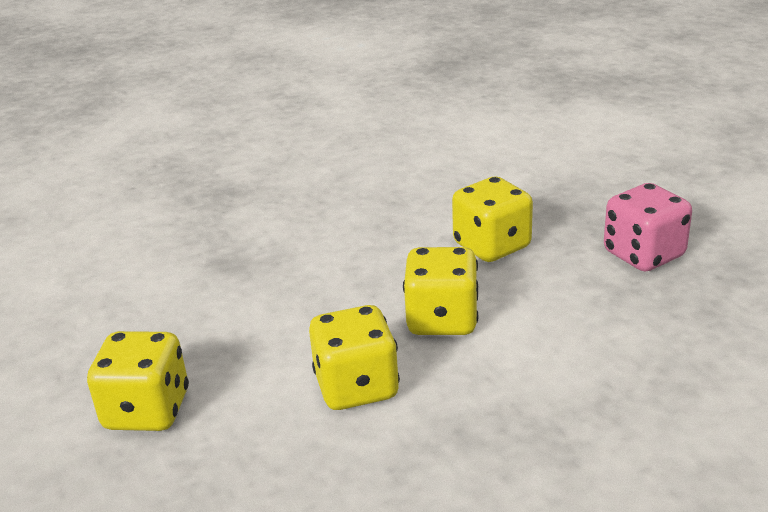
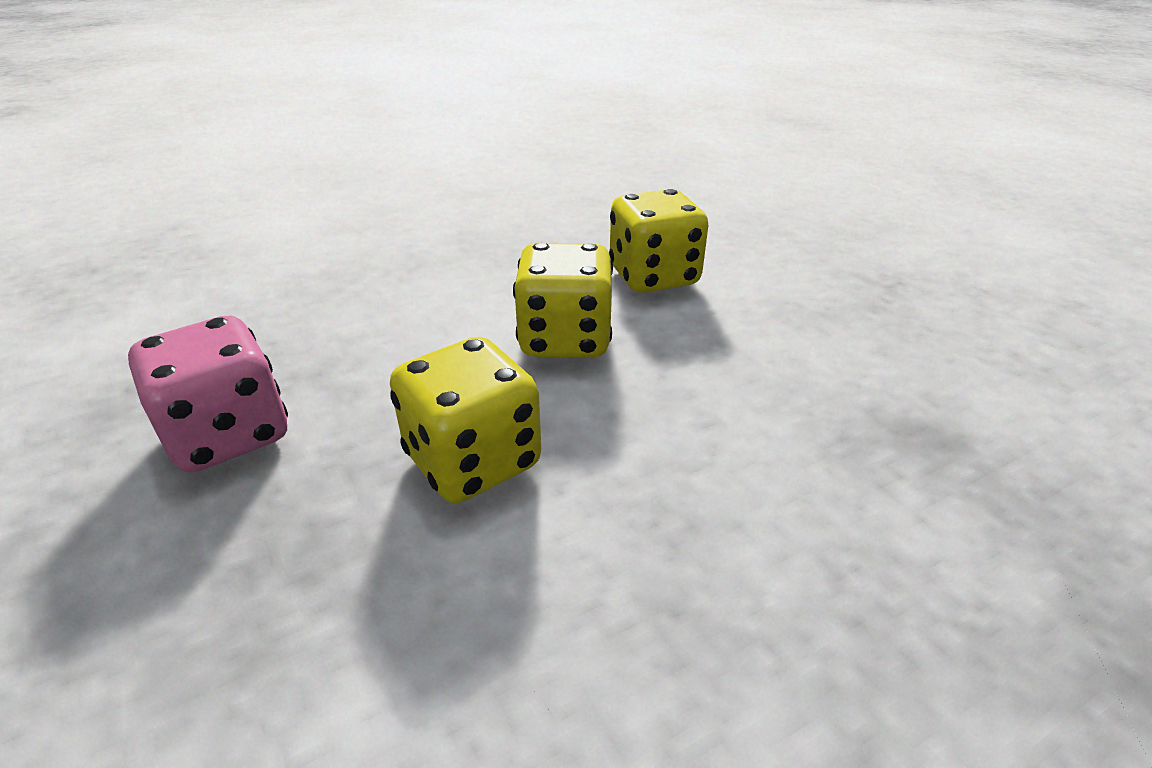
camera: 175 degrees right, 5 degrees up
yellow dice [87,331,189,431] -> none

